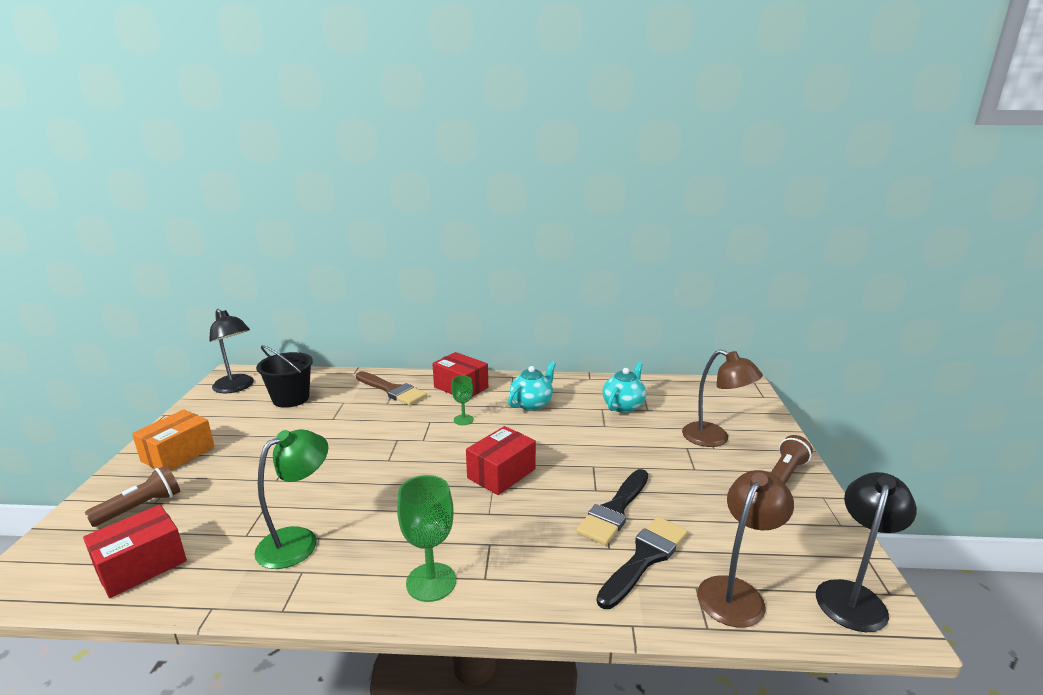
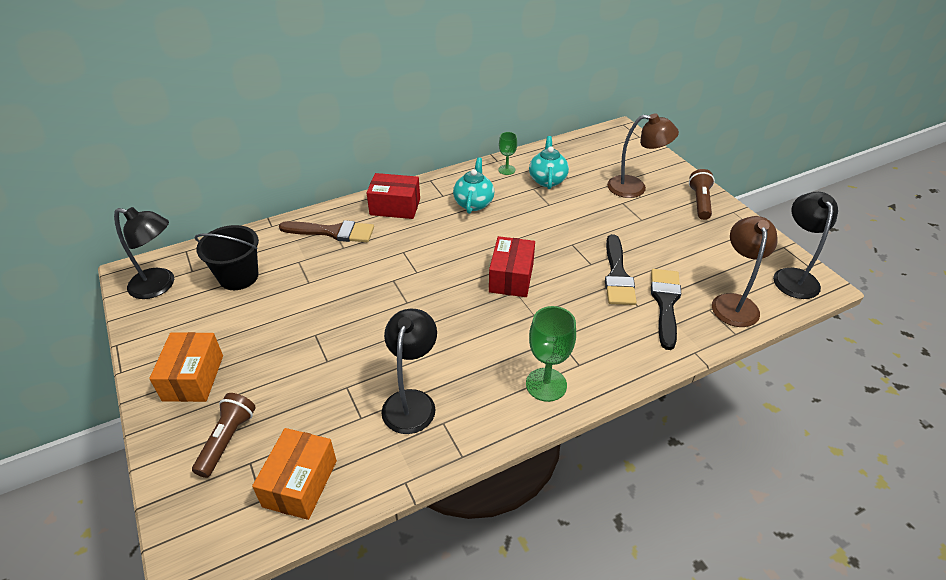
camera: 30 degrees left, 20 degrees up
red box [83,505,187,598] -> orange box [252,428,337,520]
green lamp [254,429,328,569] -> black lamp [381,309,437,434]
green goblet [452,376,474,425] -> green goblet moved to [498,132,517,175]

